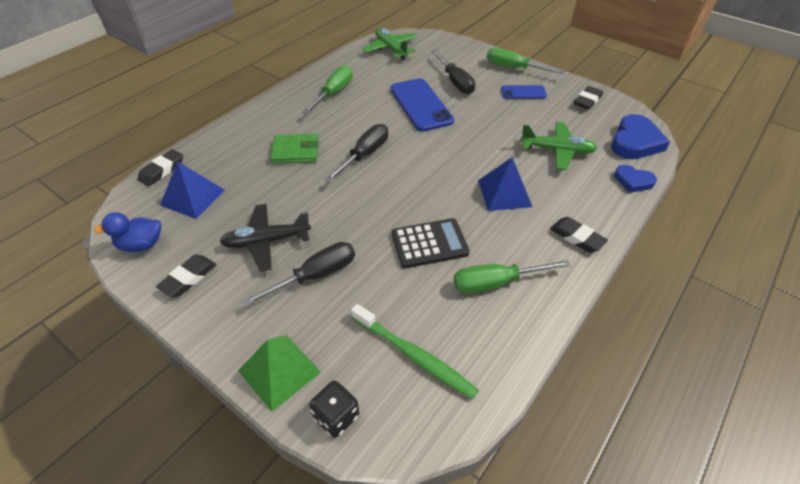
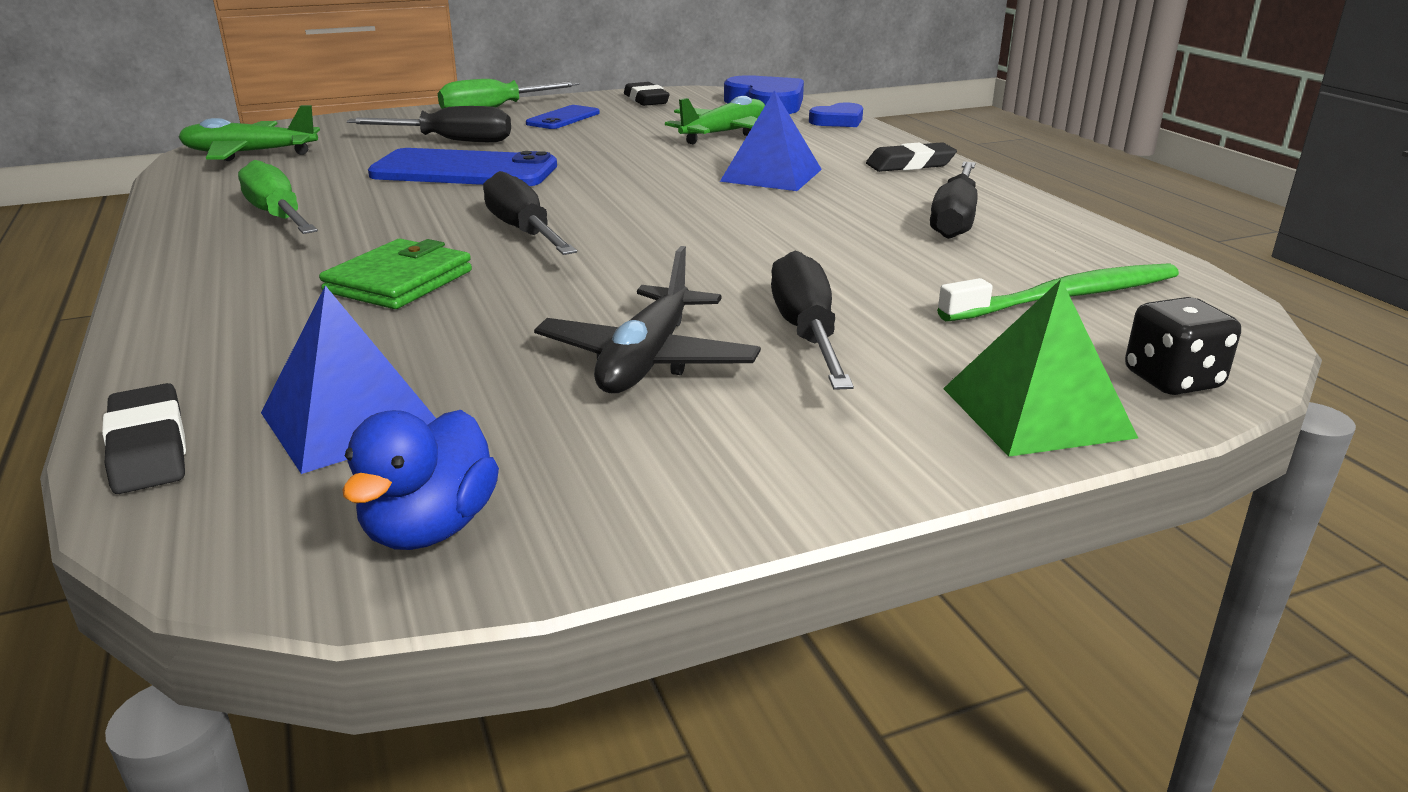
camera: 60 degrees left, 20 degrees down
black eraser [156,255,216,297] -> none
black calculator [392,218,470,268] -> none
green screwdriver [454,260,571,294] -> black screwdriver [930,162,977,239]

